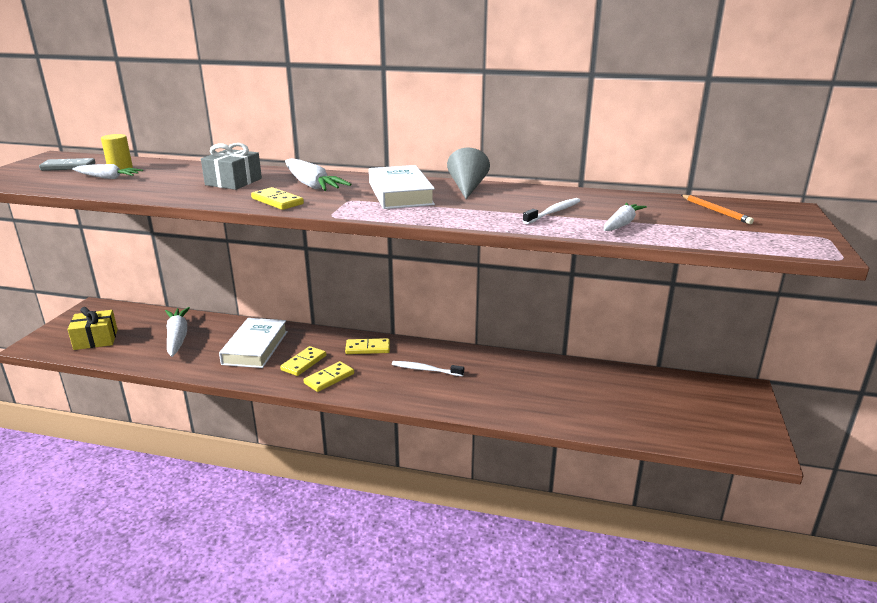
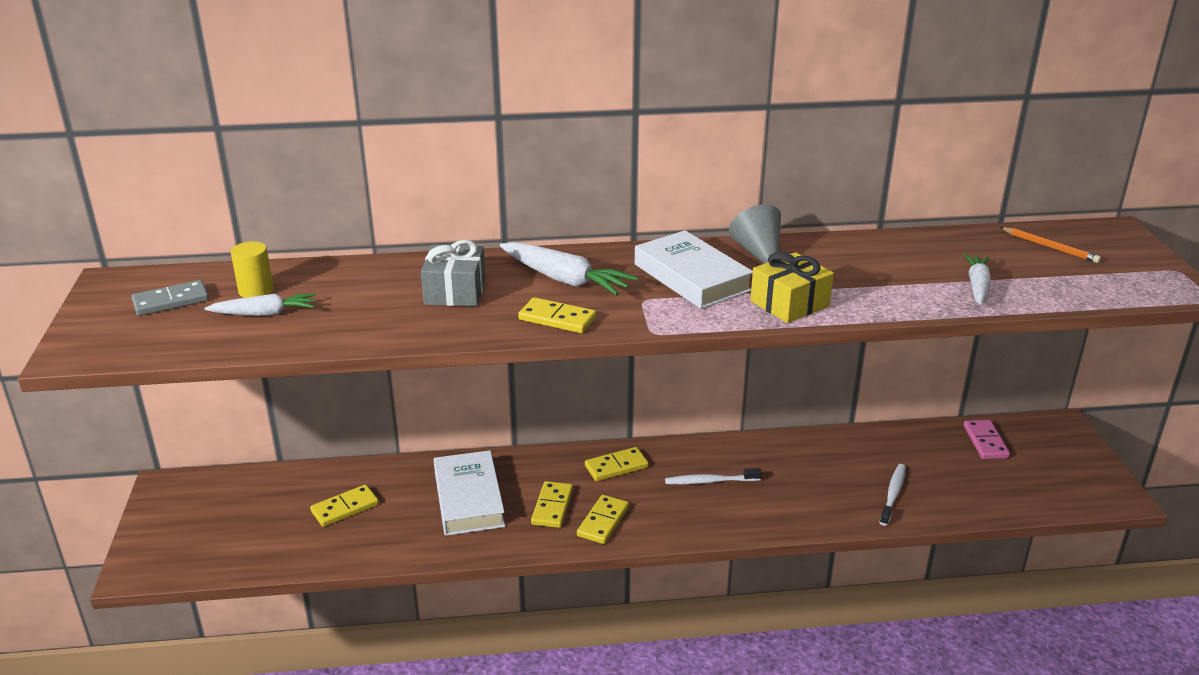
camera: 20 degrees left, 5 degrees up
yellow gift [67,307,118,350] -> yellow gift moved to [750,252,834,323]
white carrot [165,307,190,357] -> yellow domino [310,484,379,527]
white toothbrush [523,198,580,224] -> white toothbrush moved to [879,464,906,526]
none -> pink domino [964,420,1010,459]

